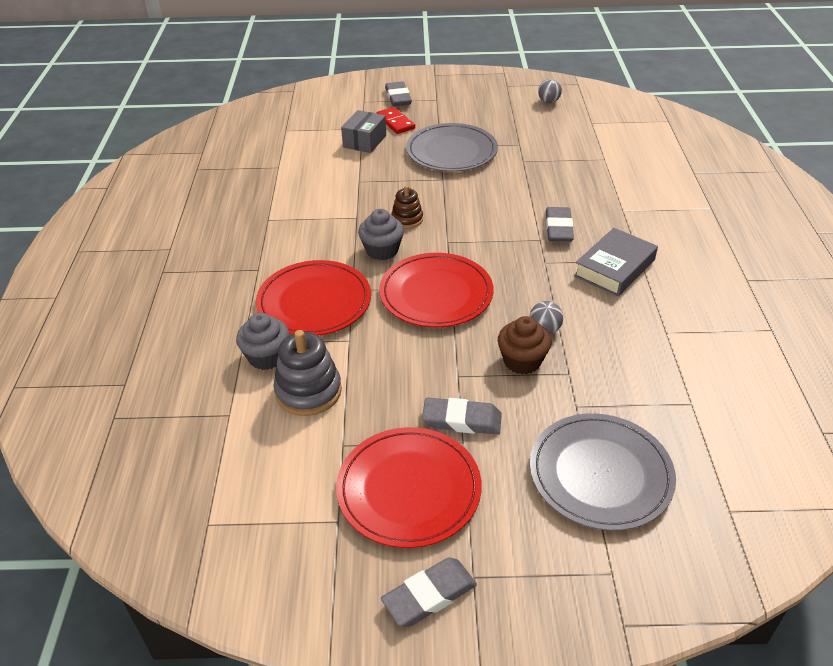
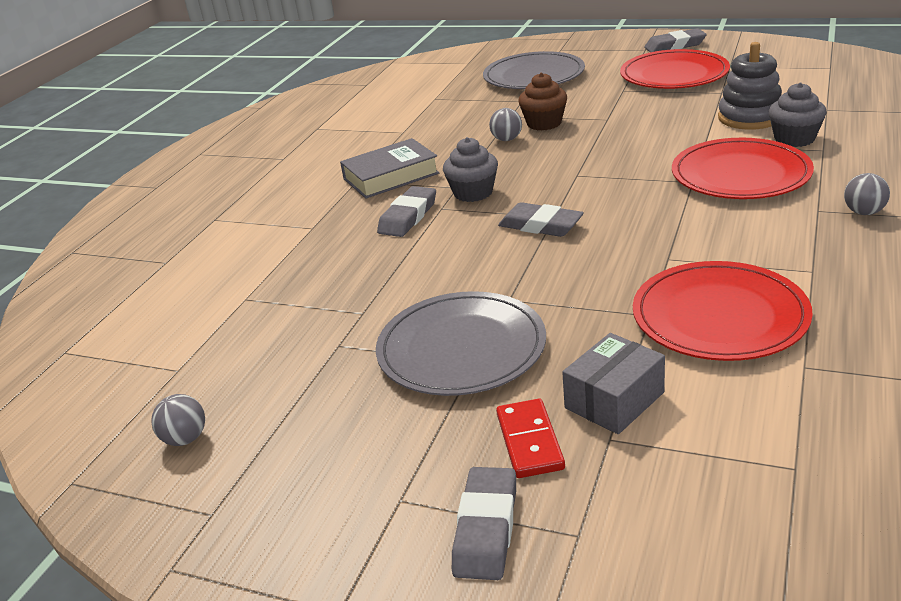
camera: 155 degrees left, 10 degrees down
grey cupcake [358,209,404,260] -> grey cupcake moved to [443,137,498,202]
red plate [379,253,494,328] -> red plate moved to [633,261,813,361]
brown stacking toy [391,185,423,228] -> none
grey eraser [422,398,502,435] -> grey eraser moved to [498,202,584,237]
none -> grey ball [844,173,890,215]

